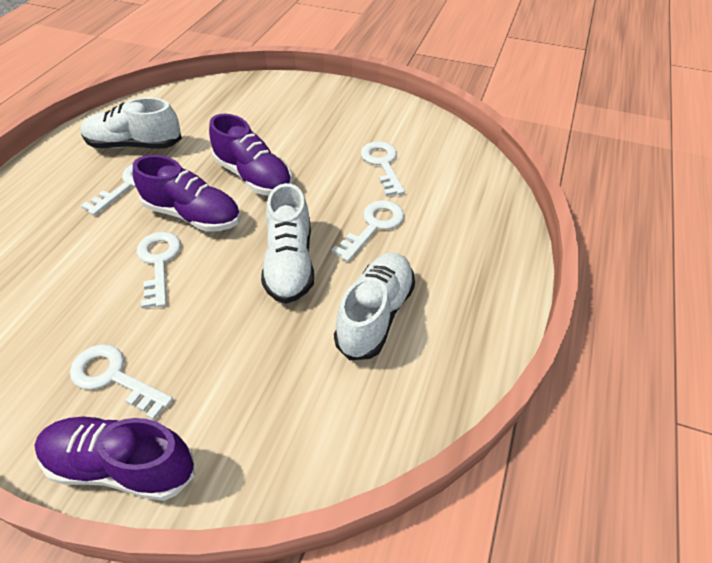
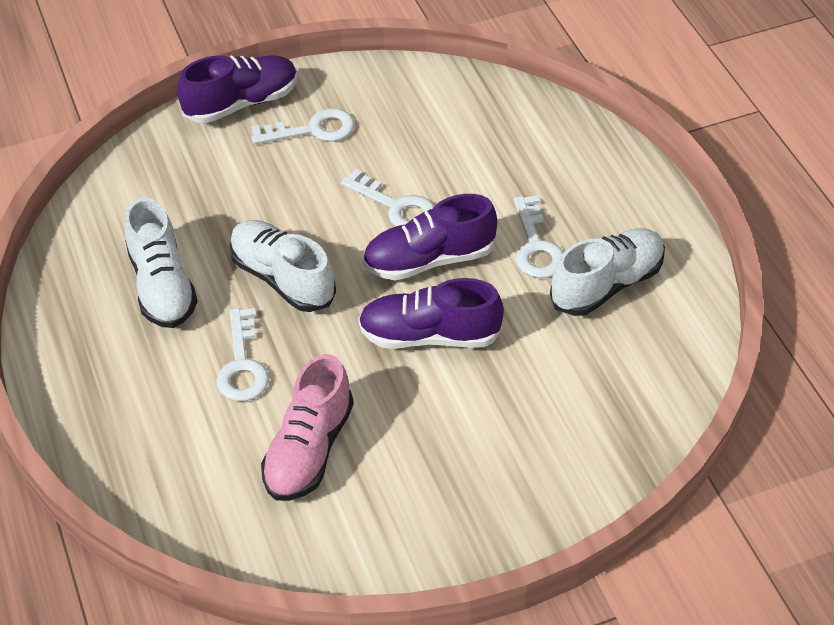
camera: 140 degrees right, 0 degrees up
white key [361,141,405,196] -> pink shoe [261,354,354,501]

